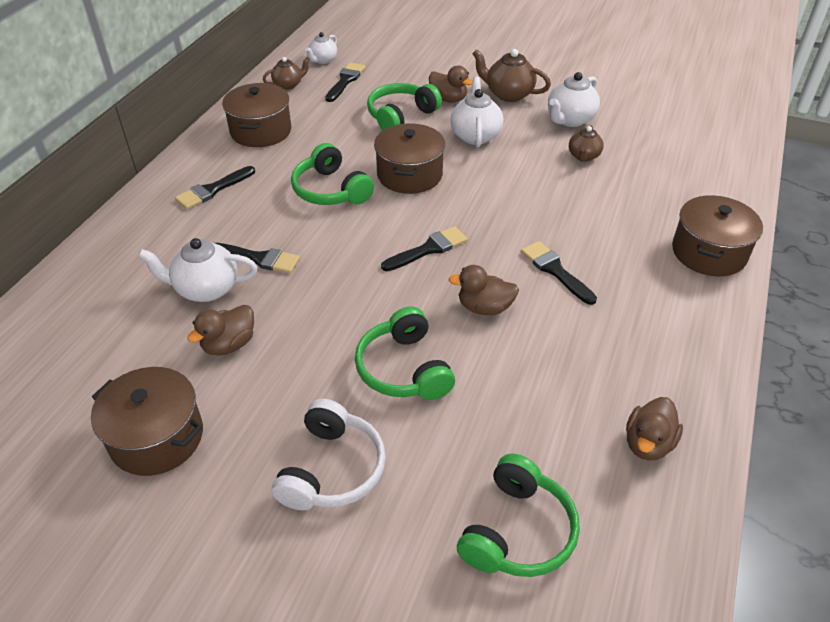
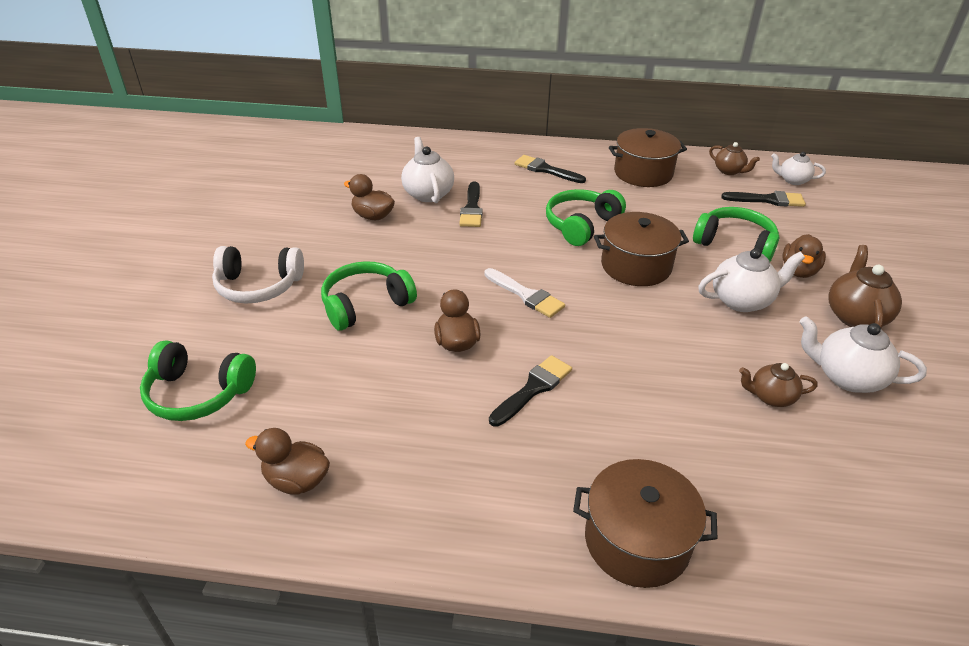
camera: 75 degrees right, 5 degrees down
brown pot [91,367,203,476] -> none
black brush [381,226,468,271] -> white brush [484,268,565,318]

